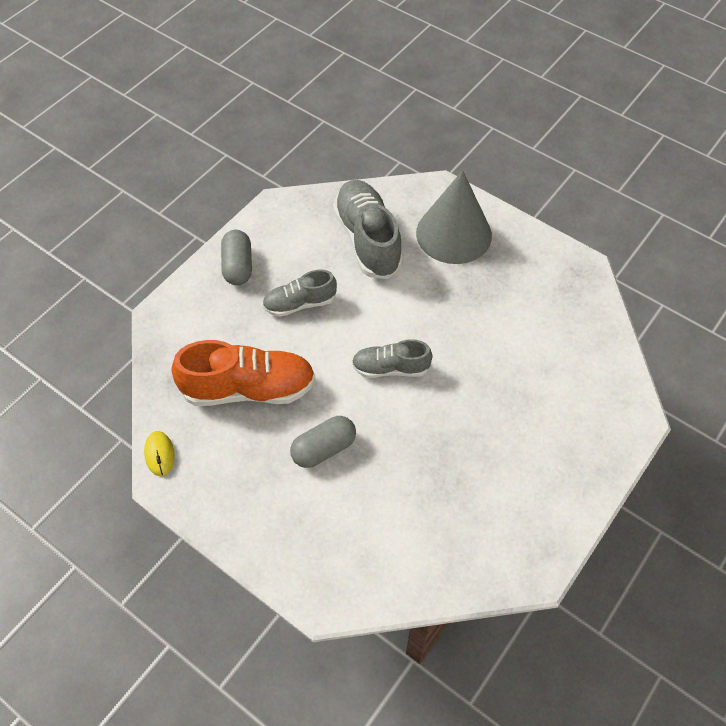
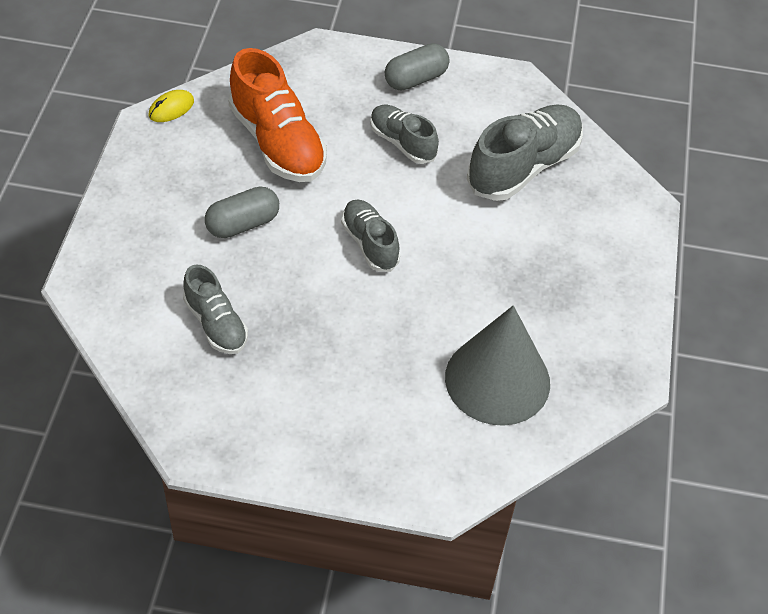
camera: 60 degrees right, 5 degrees down
grey capsule [290,416,356,468] -> grey capsule turned 60 degrees counterclockwise [205,187,279,238]
grey cone [416,170,492,264] -> grey cone moved to [445,305,550,426]
none -> grey shoe [183,265,248,354]

